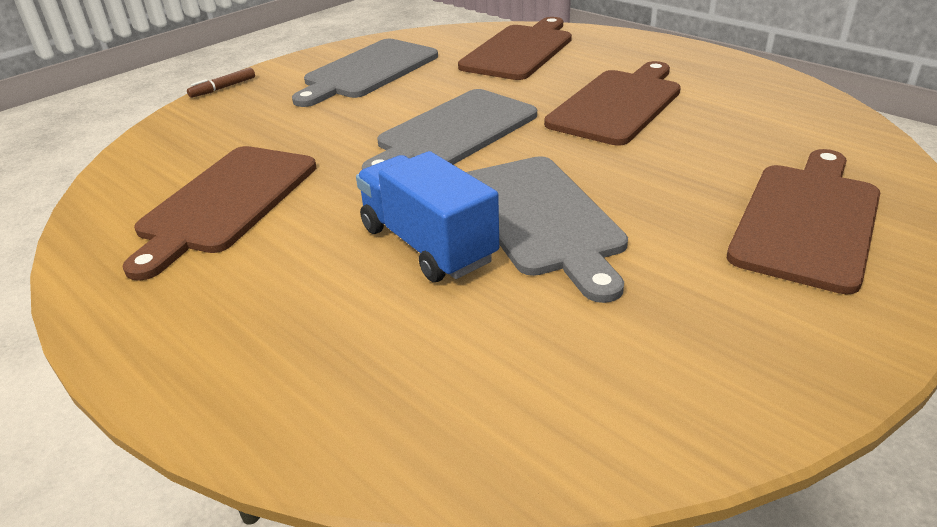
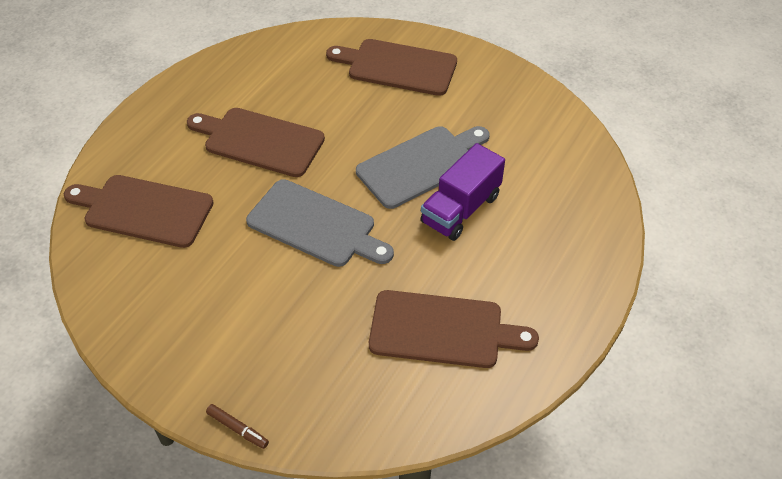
camera: 105 degrees left, 15 degrees up
grey cutting board [292,39,438,107] -> none
blue truck [356,151,499,282] -> purple truck [421,143,505,241]

